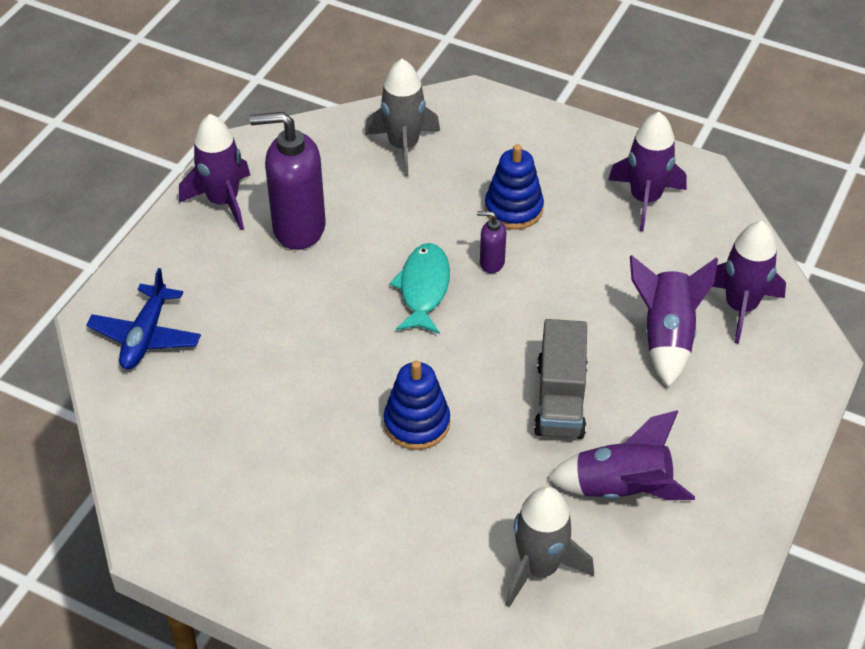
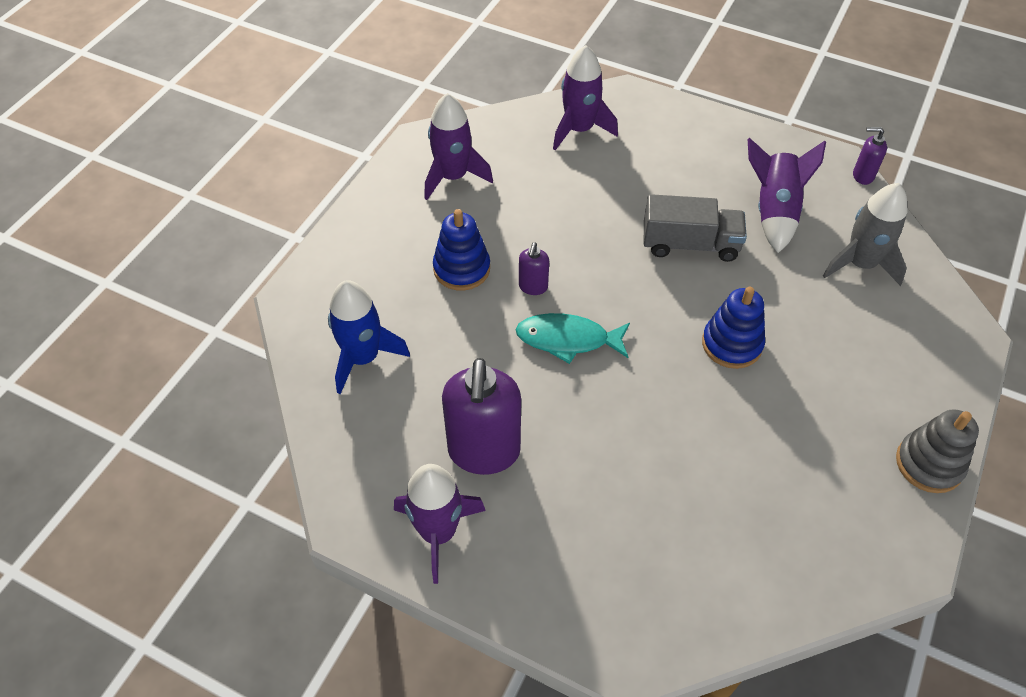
camera: 90 degrees left, 5 degrees up
blue plane [86,268,201,369] -> none
grey rocket [365,59,440,177] -> blue rocket [328,280,410,394]
purple rocket [630,255,718,387] -> none
none -> purple soap dispenser [853,127,887,185]
none -> grey stacking toy [896,409,979,493]

